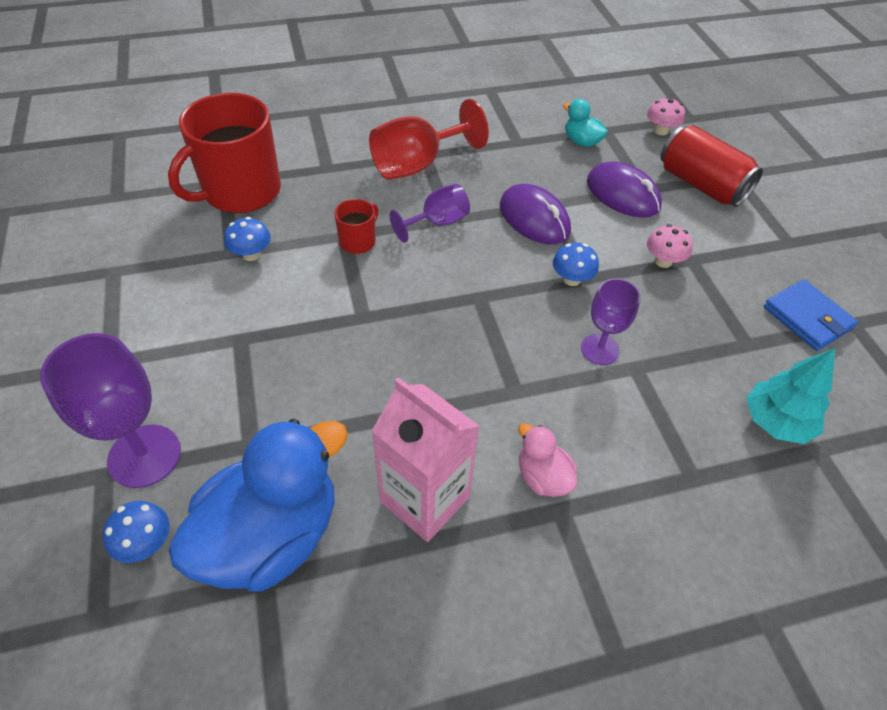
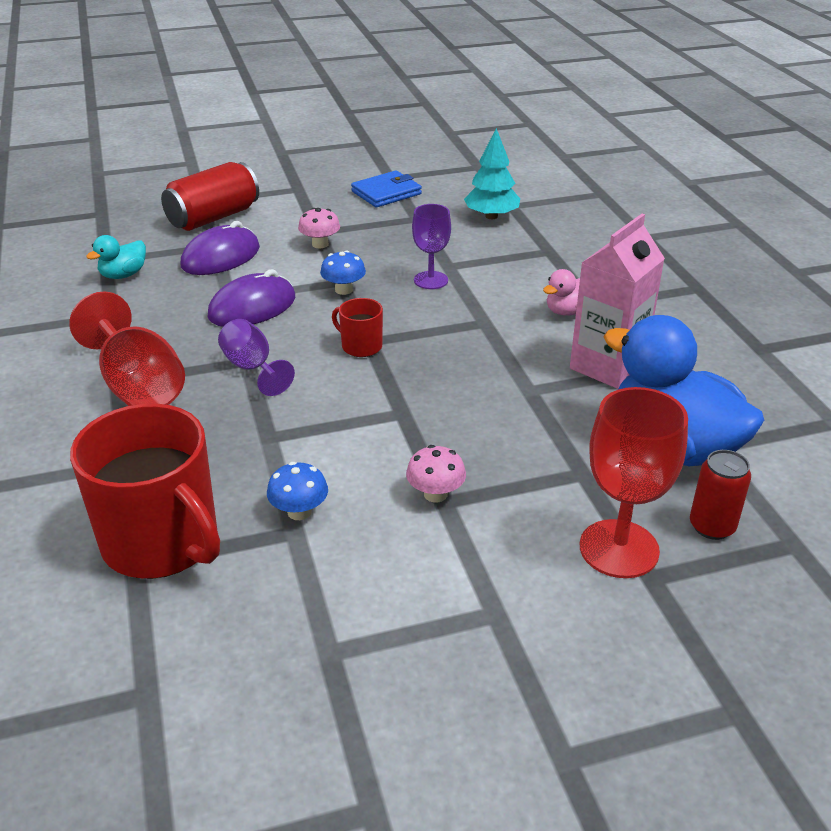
camera: 90 degrees left, 15 degrees down
purple goblet [40,333,181,488] -> red goblet [580,387,688,578]
blue mushroom [103,501,170,563] -> red can [690,450,751,540]
red mug [334,199,378,254] -> red mug moved to [332,298,383,357]
pink mushroom [647,97,685,135] -> pink mushroom moved to [406,445,466,503]

